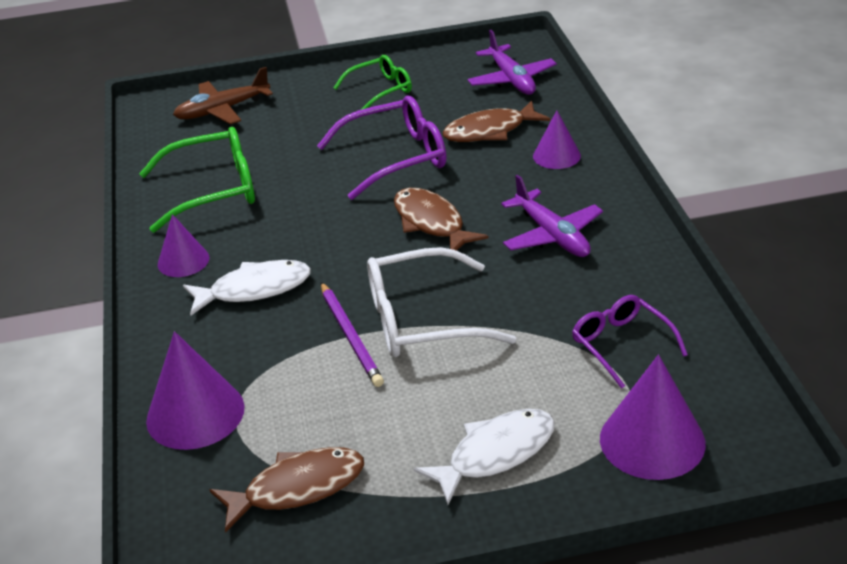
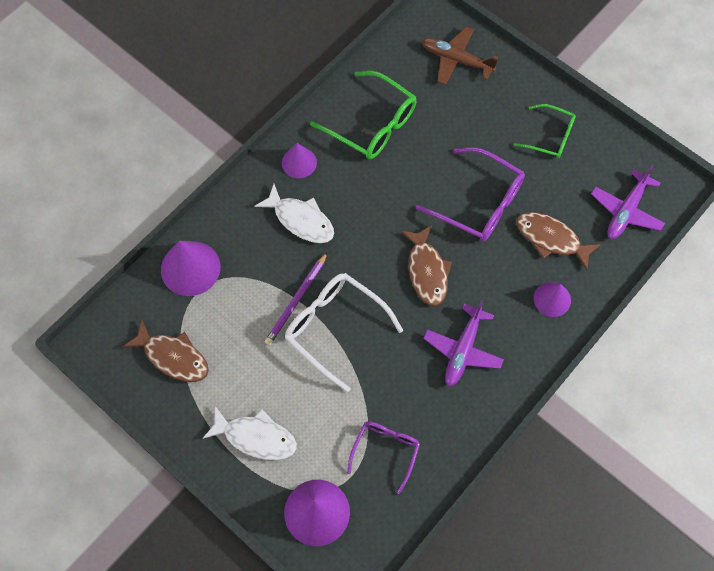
camera: 50 degrees right, 30 degrees up
brown fish [394,188,488,251] -> brown fish turned 150 degrees clockwise [401,225,452,306]

